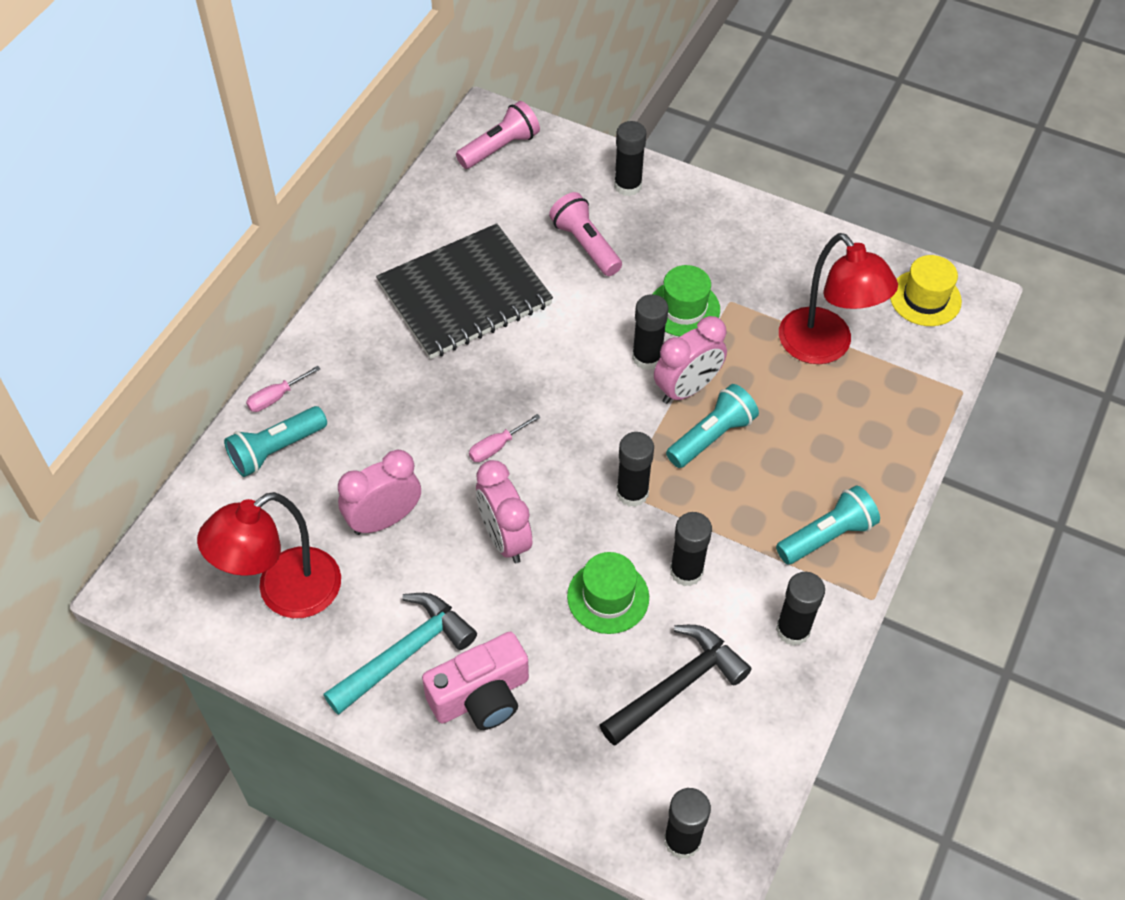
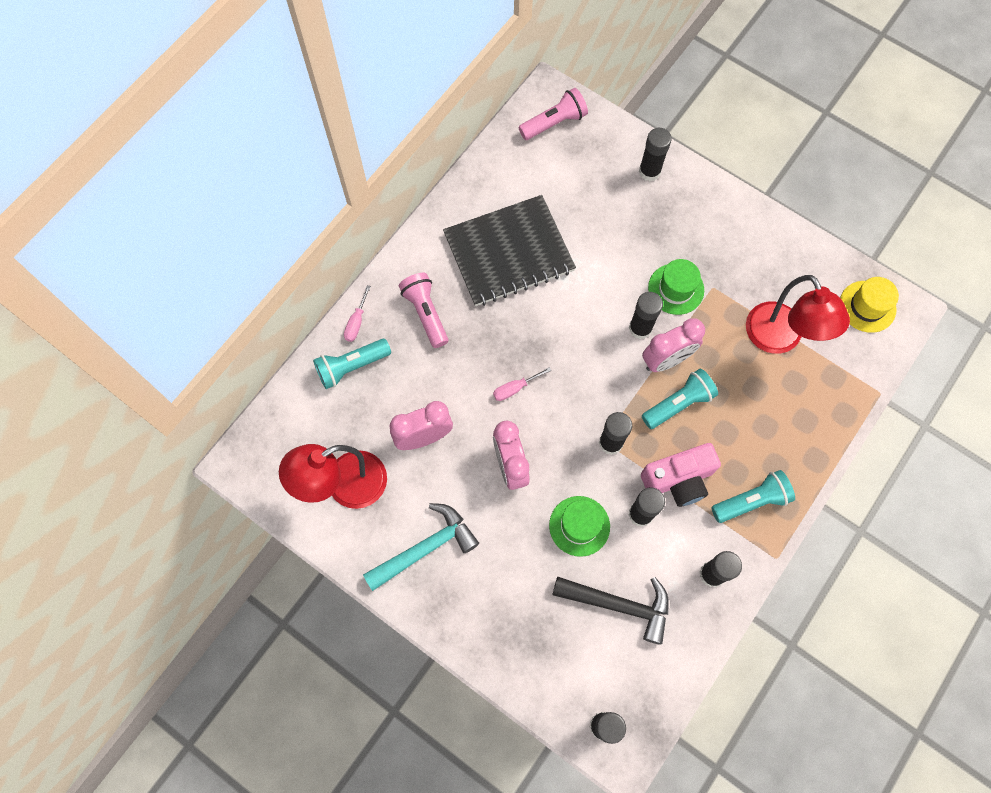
camera: 10 degrees right, 15 degrees up
pink screwdriver [246,366,320,412] -> pink screwdriver turned 45 degrees counterclockwise [344,285,371,342]
pink camera [422,632,529,730] -> pink camera moved to [641,443,721,507]
pink flashlight [549,192,622,276] -> pink flashlight moved to [399,273,448,348]
black hammer [600,625,752,746] -> black hammer turned 45 degrees clockwise [552,576,669,645]

